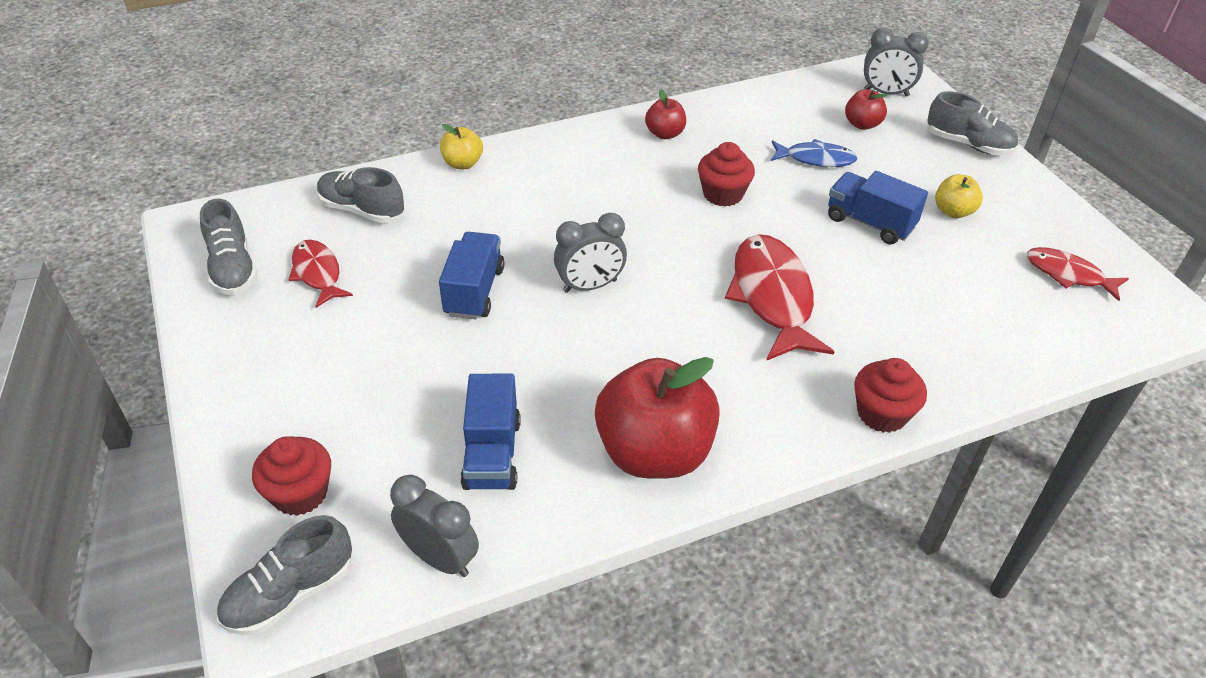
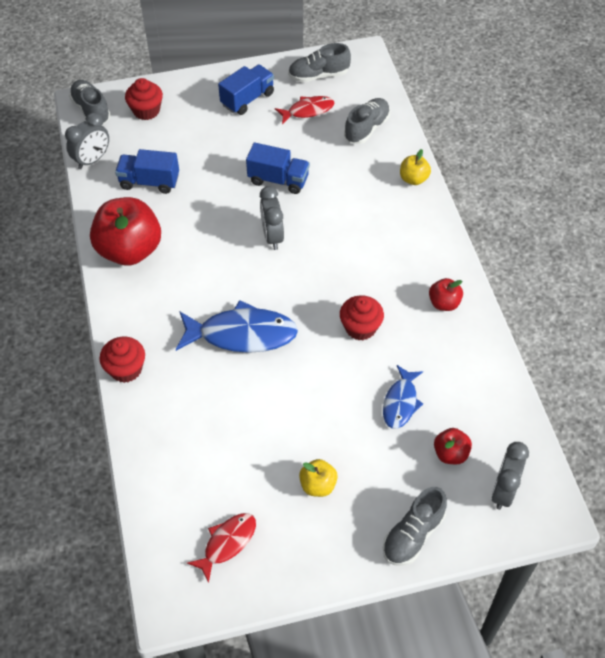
camera: 100 degrees right, 10 degrees up
red fish [725,234,835,361] -> blue fish [176,300,298,353]
blue truck [828,171,928,244] -> blue truck moved to [218,64,274,115]

